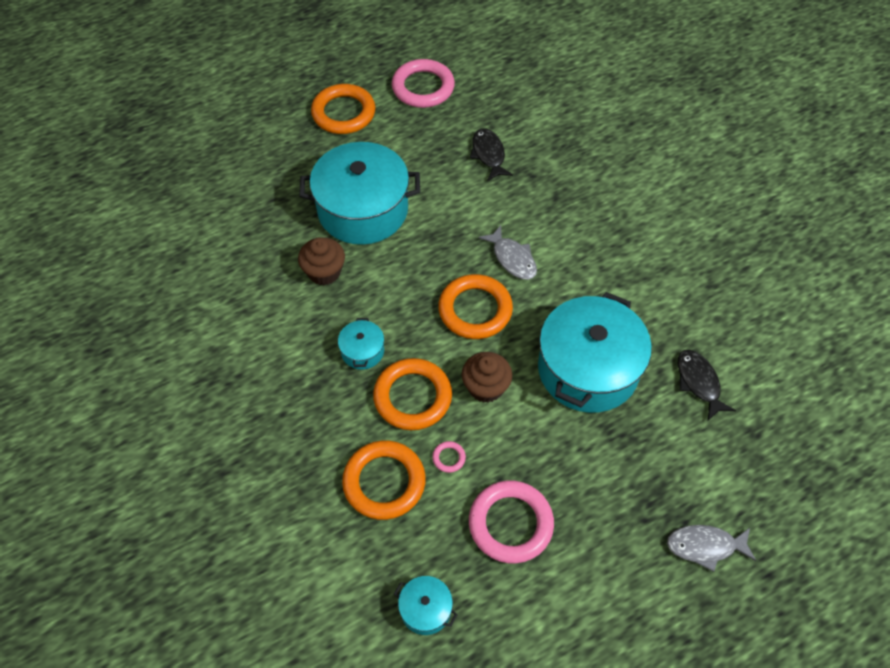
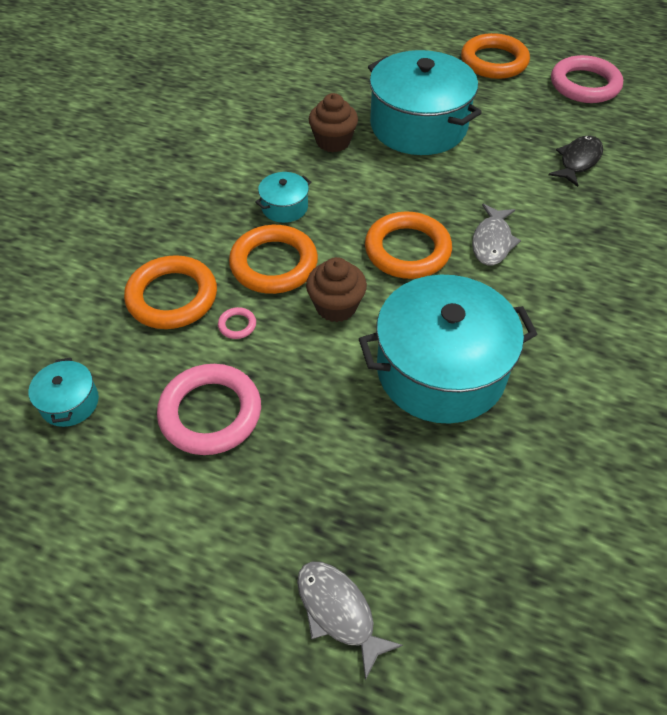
camera: 50 degrees right, 5 degrees down
black fish [678,350,736,420] -> none

